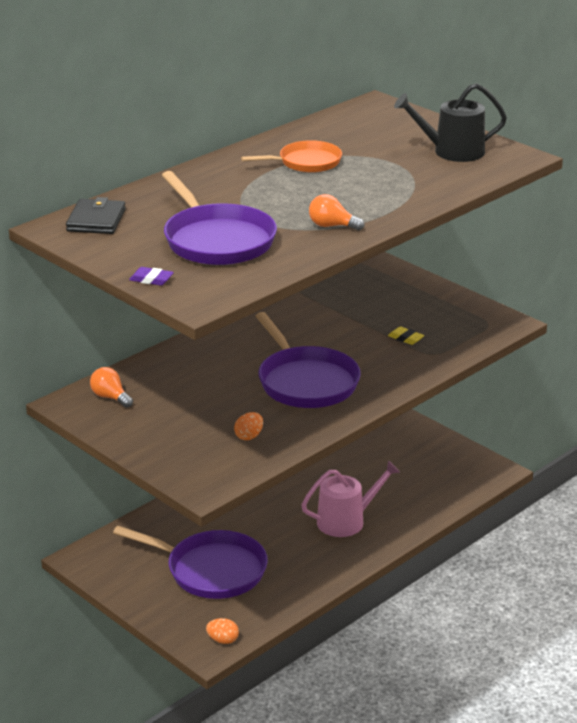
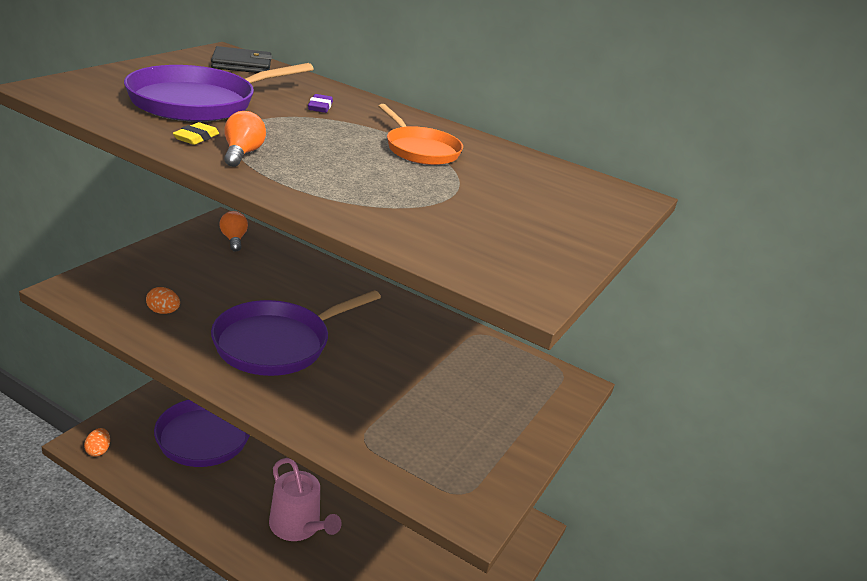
camera: 70 degrees right, 0 degrees up
orange light bulb [90,367,133,408] -> orange light bulb turned 45 degrees counterclockwise [220,211,248,252]
purple eraser [129,267,174,286] -> purple eraser moved to [308,94,333,113]
yellow eraser [388,326,424,345] -> yellow eraser moved to [173,122,219,145]
black watering can [394,83,507,162] -> none

